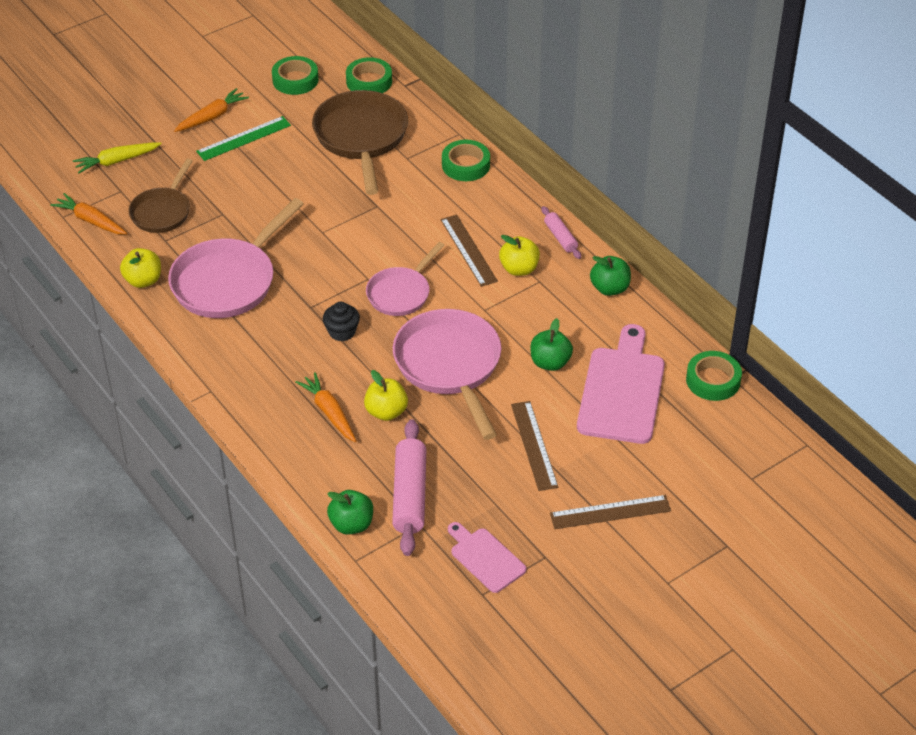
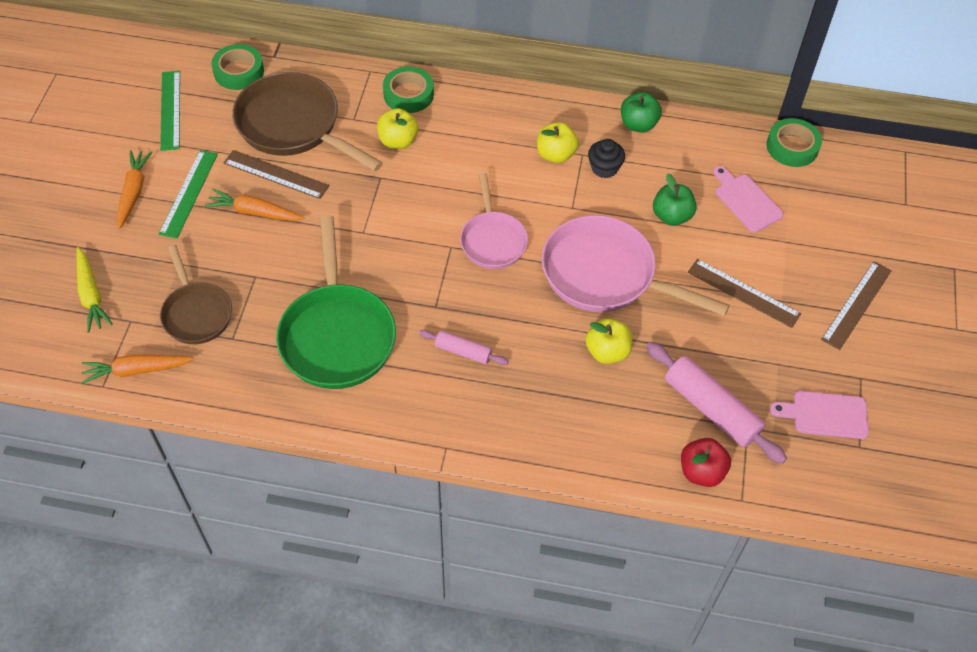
camera: 45 degrees left, 10 degrees up
yellow carrot [73,142,162,173] -> yellow carrot turned 45 degrees counterclockwise [77,247,113,333]
yellow apple [120,248,161,288] -> yellow apple moved to [377,108,418,149]
pink pan [168,198,304,318] -> green pan [276,215,396,389]
green tape [272,56,319,95] -> green ruler [160,71,180,151]
orange carrot [295,372,356,442] -> orange carrot moved to [205,189,304,221]
black cupcake [323,302,360,342] -> black cupcake moved to [588,139,625,178]
green apple [327,490,373,535] -> red apple [681,438,731,487]
brown ruler [441,215,498,287] -> brown ruler moved to [224,150,329,199]
pink rolling pin [541,206,581,259] -> pink rolling pin moved to [419,330,509,365]
pink cutting board [577,324,665,444] -> pink cutting board [713,166,784,232], size x0.56

